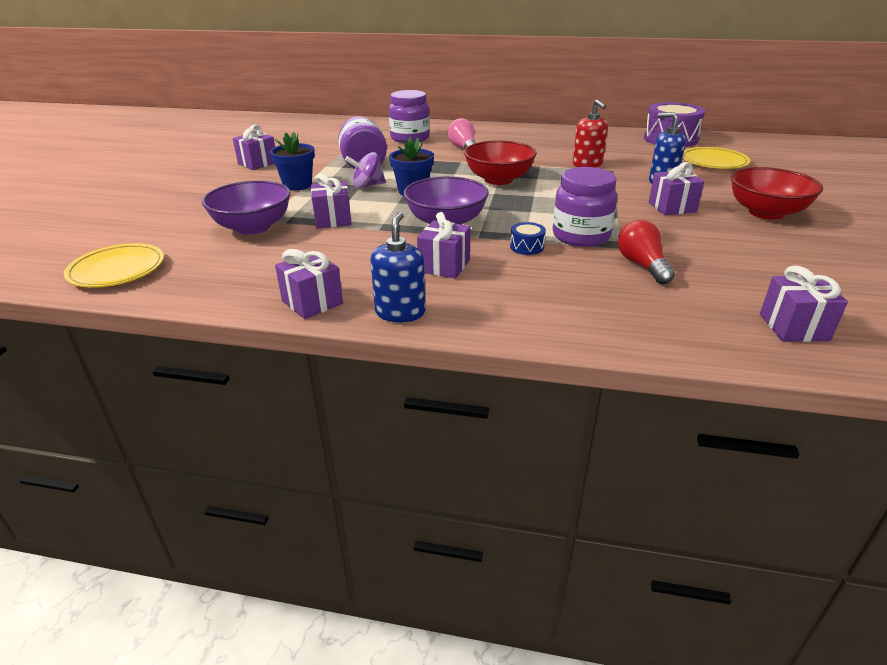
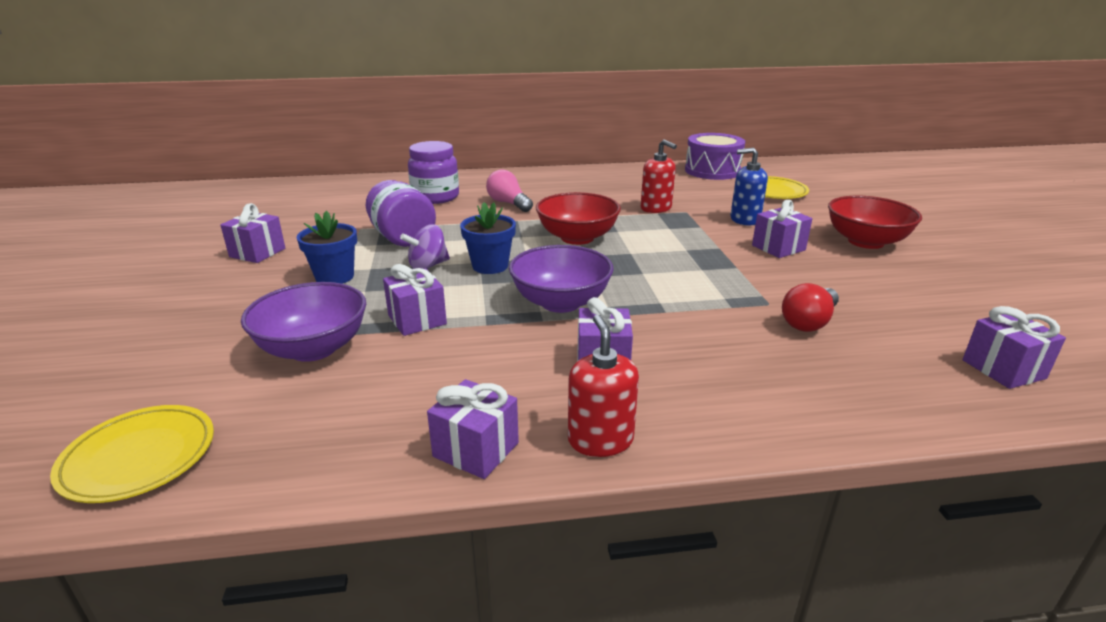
camera: 20 degrees left, 5 degrees down
blue soap dispenser [370,212,426,323] -> red soap dispenser [568,315,639,457]
blue drum [510,222,546,255] -> none
purple jar [553,167,617,247] -> none
red light bulb [618,220,675,284] -> red light bulb turned 105 degrees counterclockwise [782,283,839,332]

